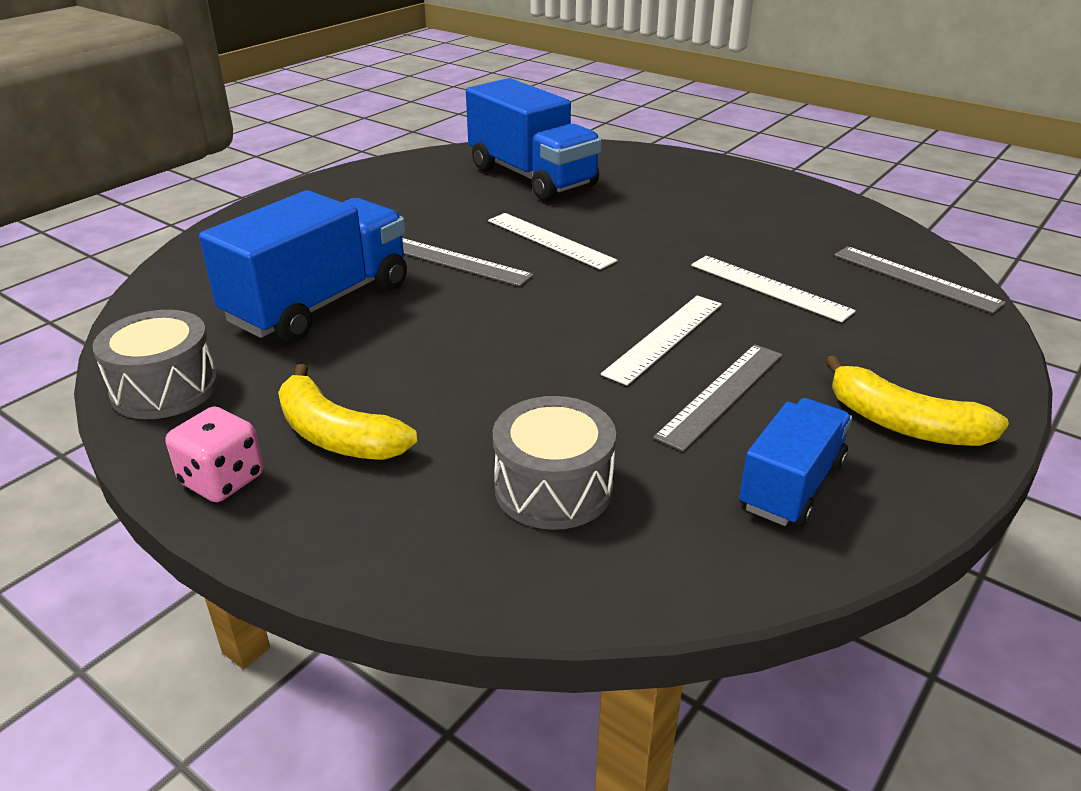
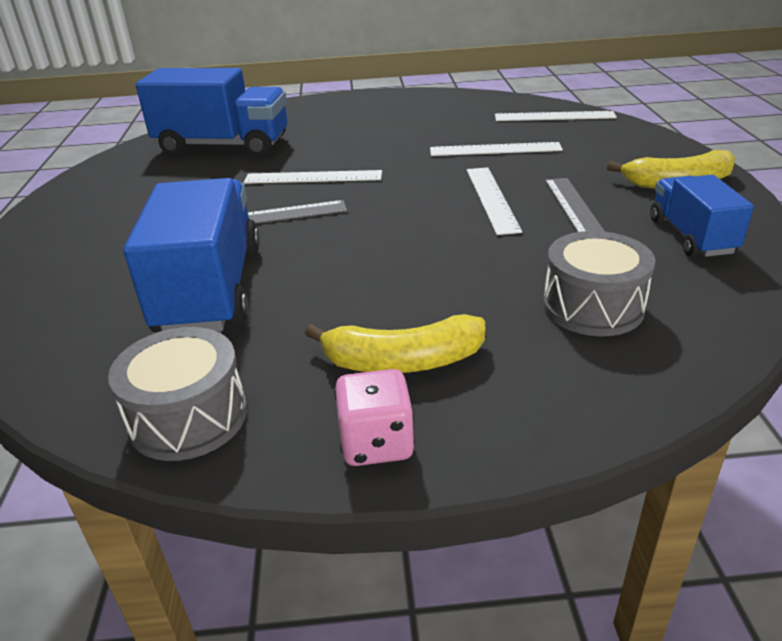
camera: 40 degrees left, 0 degrees up
grey ruler [834,246,1006,313] -> white ruler [495,111,617,121]

